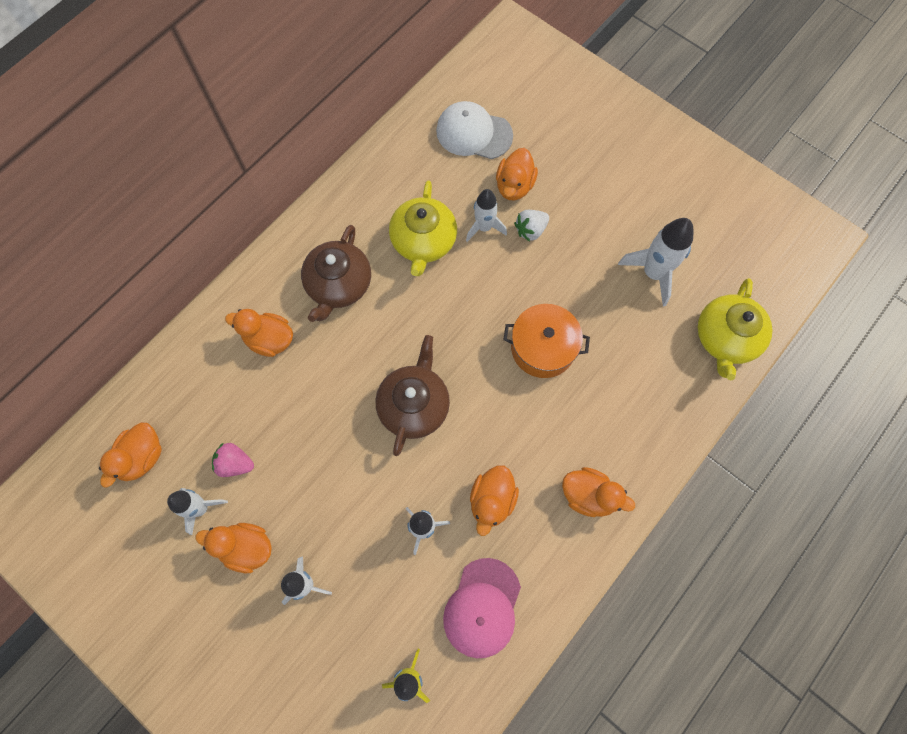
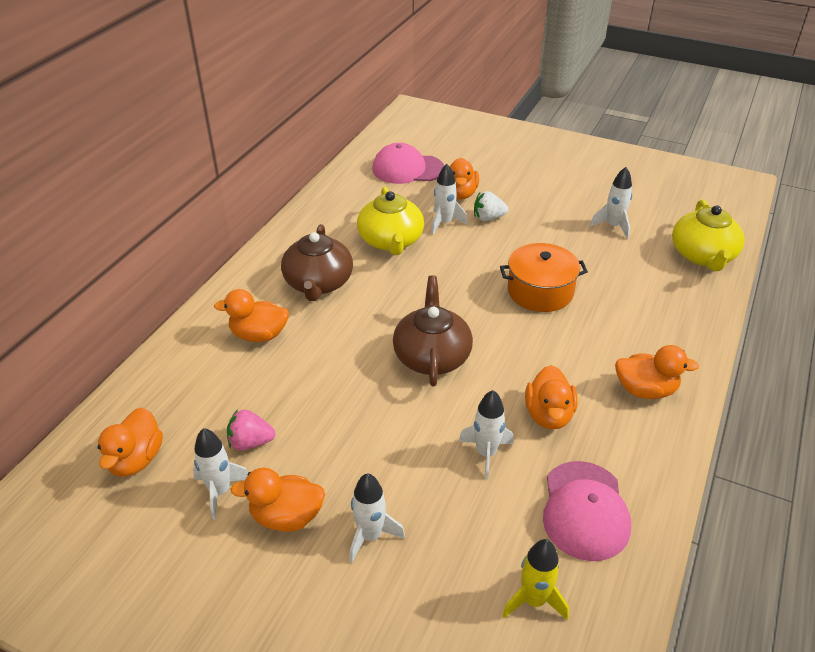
camera: 15 degrees left, 30 degrees down
white cap [436,101,513,159] -> pink cap [372,143,444,184]
white strawberry [514,210,549,242] -> white strawberry turned 45 degrees clockwise [474,191,508,221]
white rocket [618,218,694,306] -> white rocket [590,167,632,239], size x0.67

